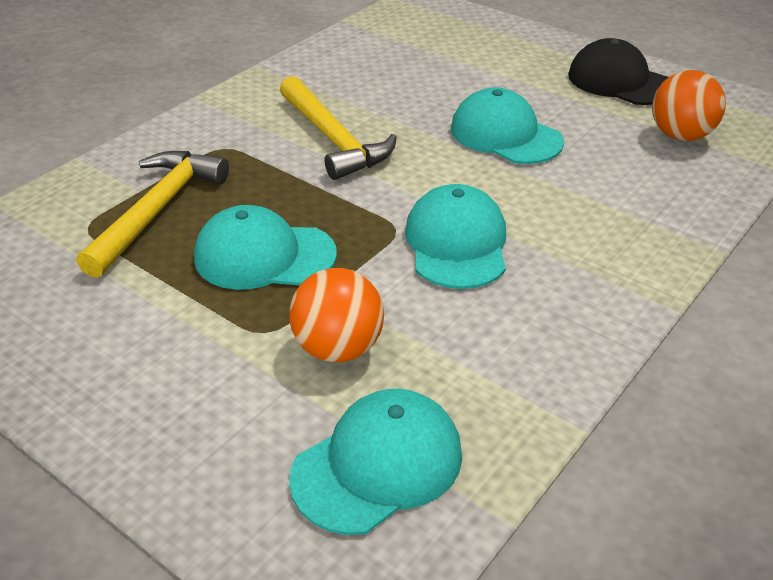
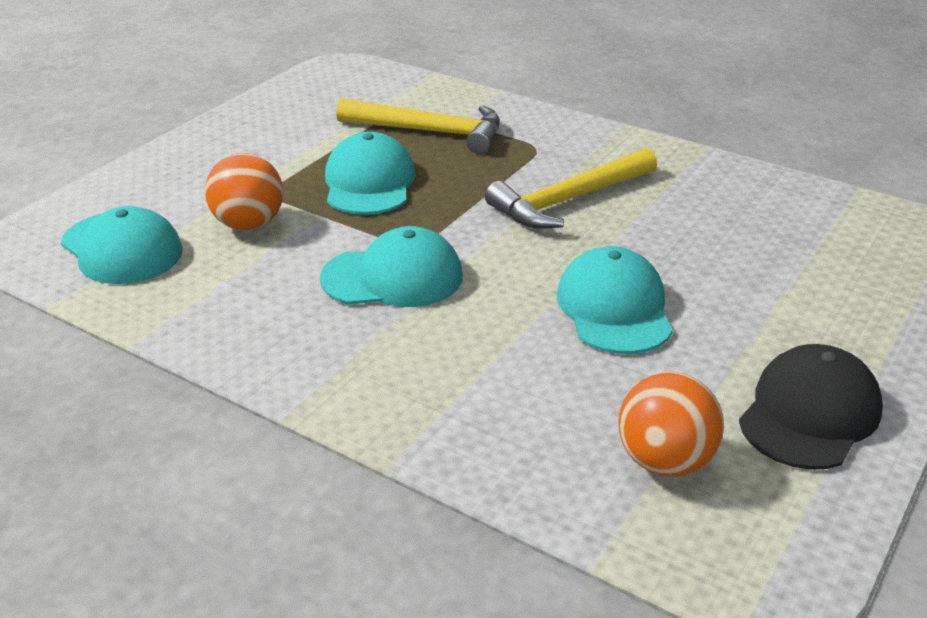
camera: 85 degrees right, 5 degrees down
turquoise cap [451,87,564,164] -> turquoise cap turned 45 degrees counterclockwise [557,246,673,354]

